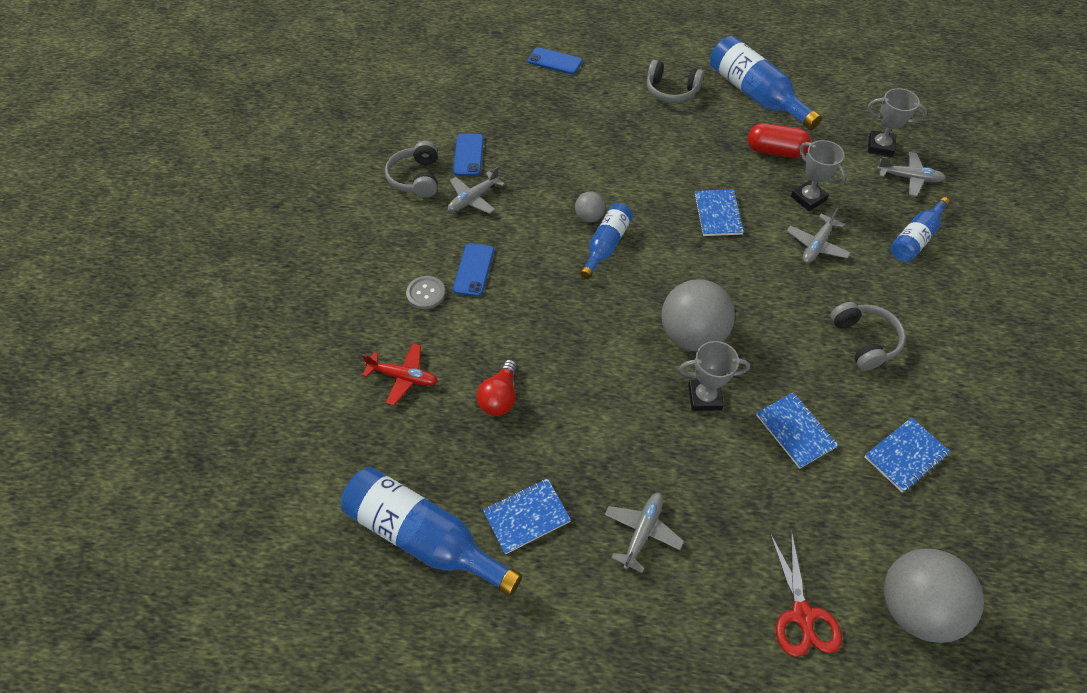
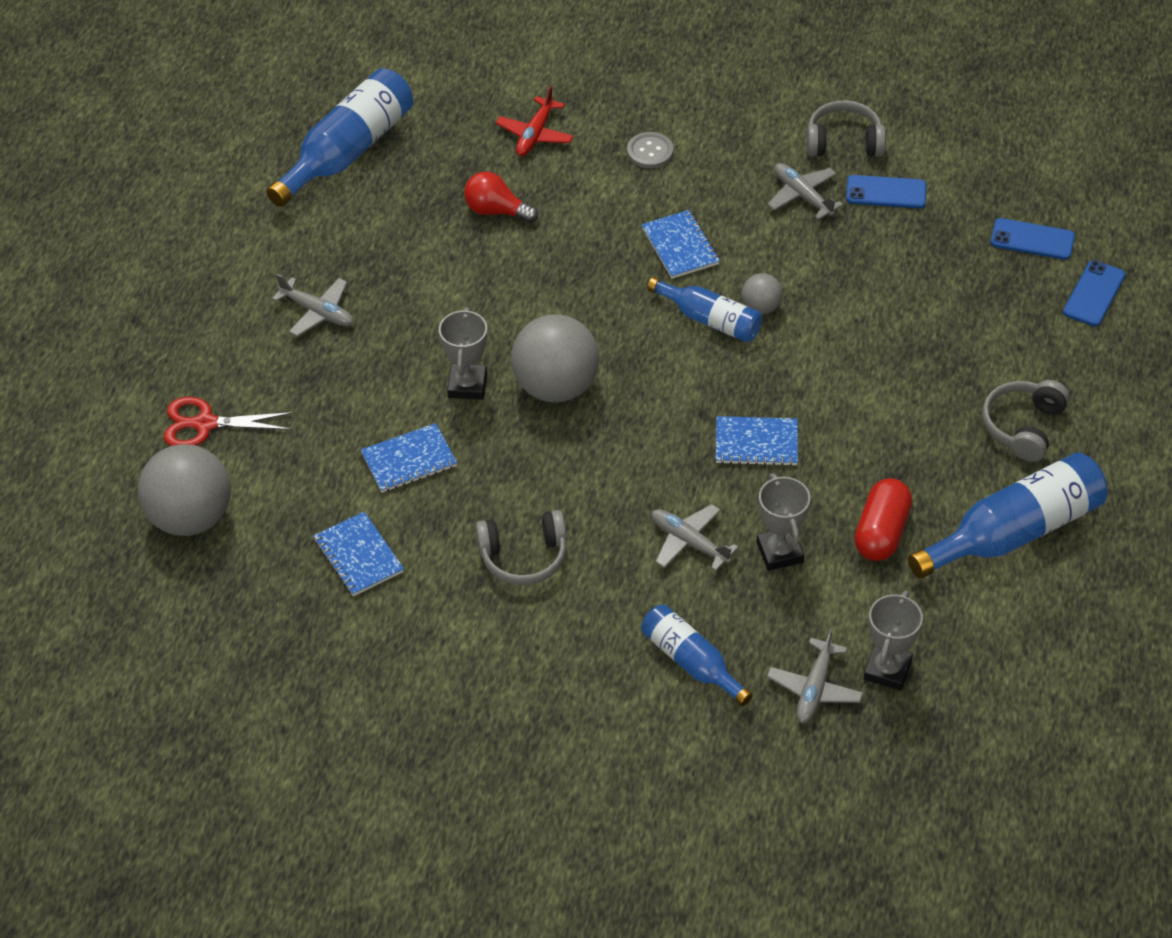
camera: 95 degrees right, 5 degrees down
blue phone [453,243,494,297] -> blue phone moved to [991,218,1075,260]
blue notebook [483,478,571,555] -> blue notebook moved to [642,210,720,279]
grey trophy [791,140,846,211] -> grey trophy turned 75 degrees counterclockwise [756,473,810,571]

